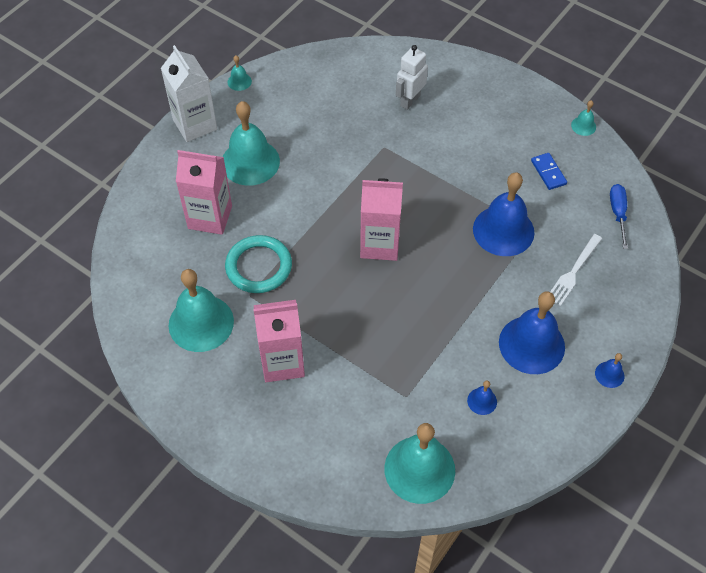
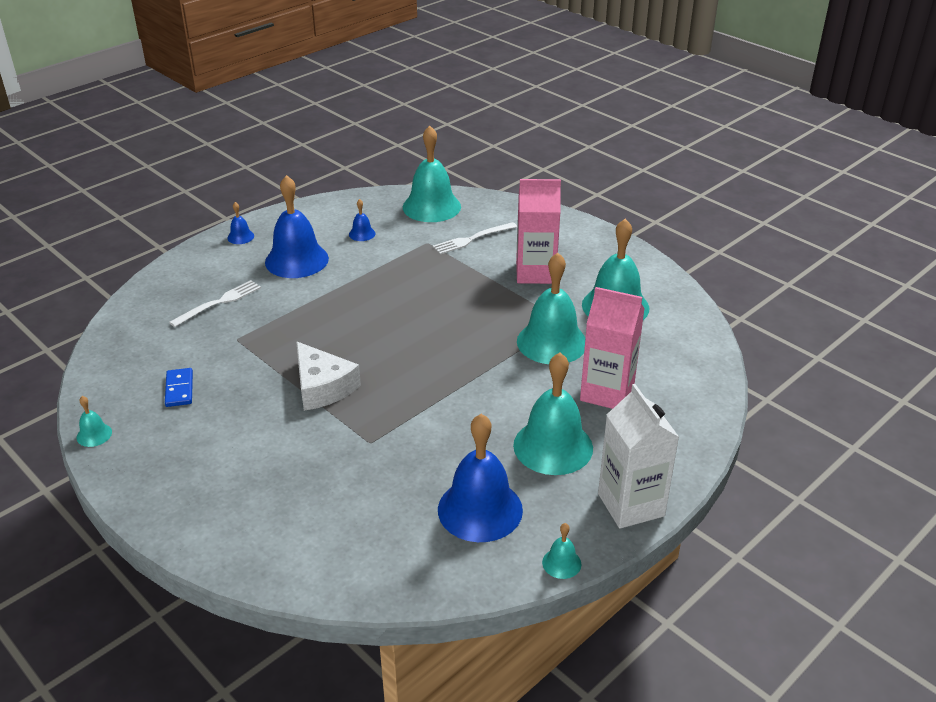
camera: 170 degrees left, 20 degrees down
turquoise ring [225,235,292,293] -> turquoise bell [517,253,585,364]
pink carton [360,178,403,261] -> none
white robot [396,45,428,110] -> none
blue bell [473,172,535,256] -> blue bell moved to [438,414,523,542]
blue screwdriver [610,184,628,249] -> none
none -> white cheese [296,341,361,411]
none -> white fork [433,222,517,254]

